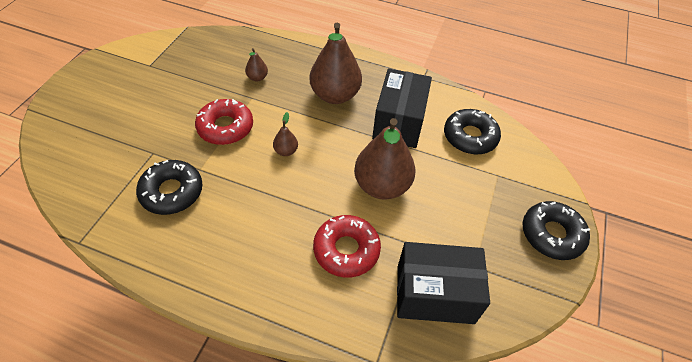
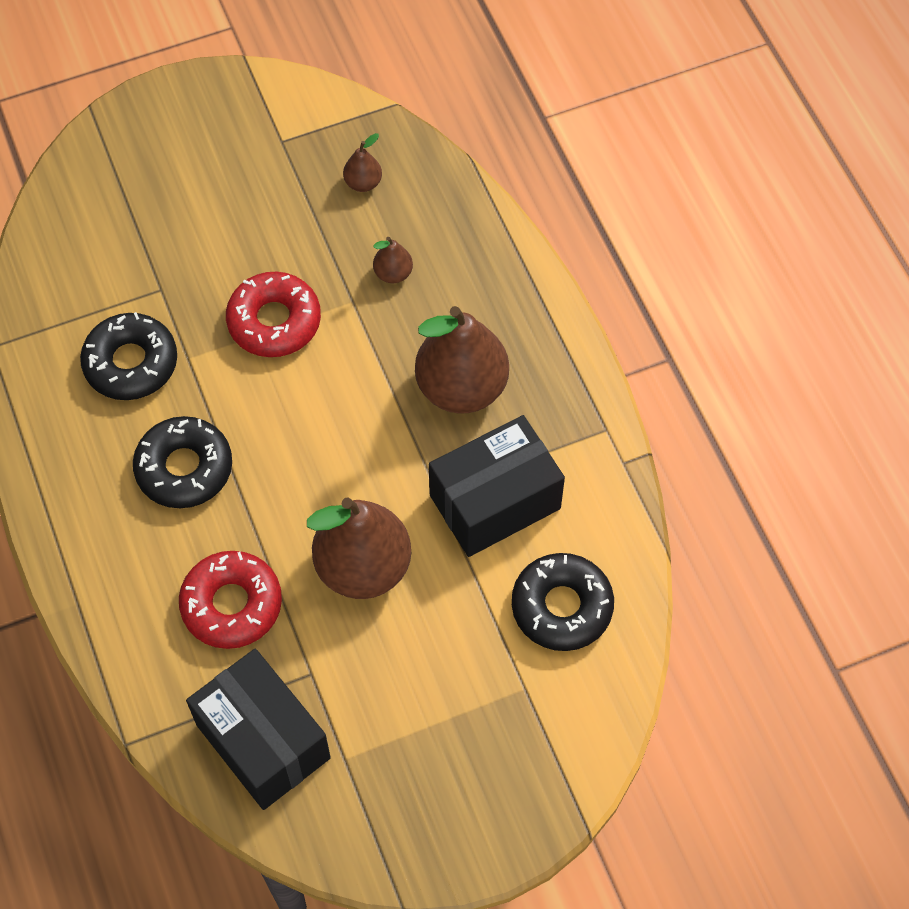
camera: 50 degrees right, 10 degrees up
brown pear [273,112,298,156] -> brown pear moved to [343,133,382,192]
black donut [523,201,590,260] -> black donut moved to [133,416,232,508]

